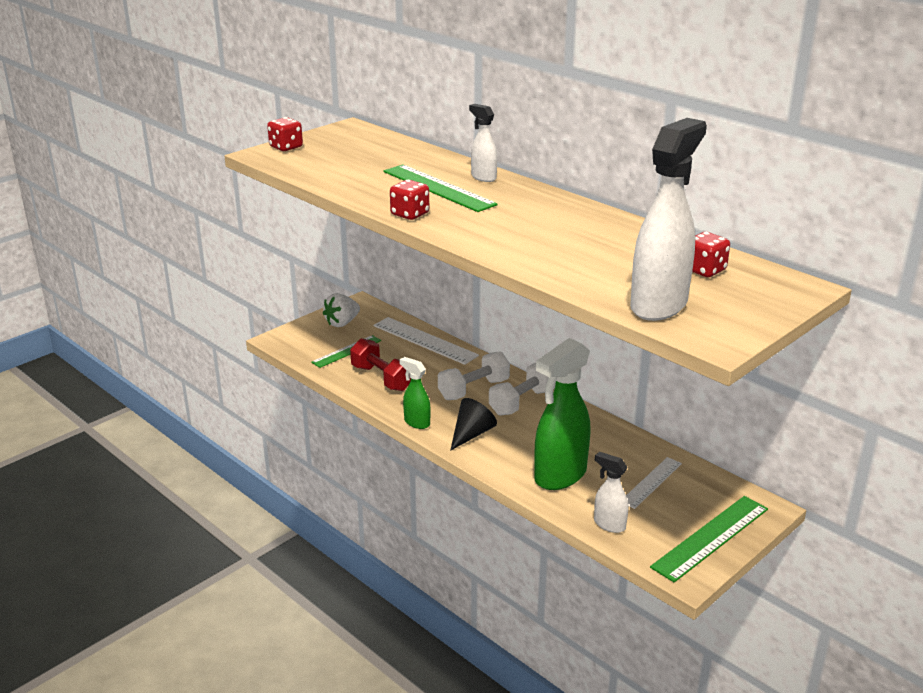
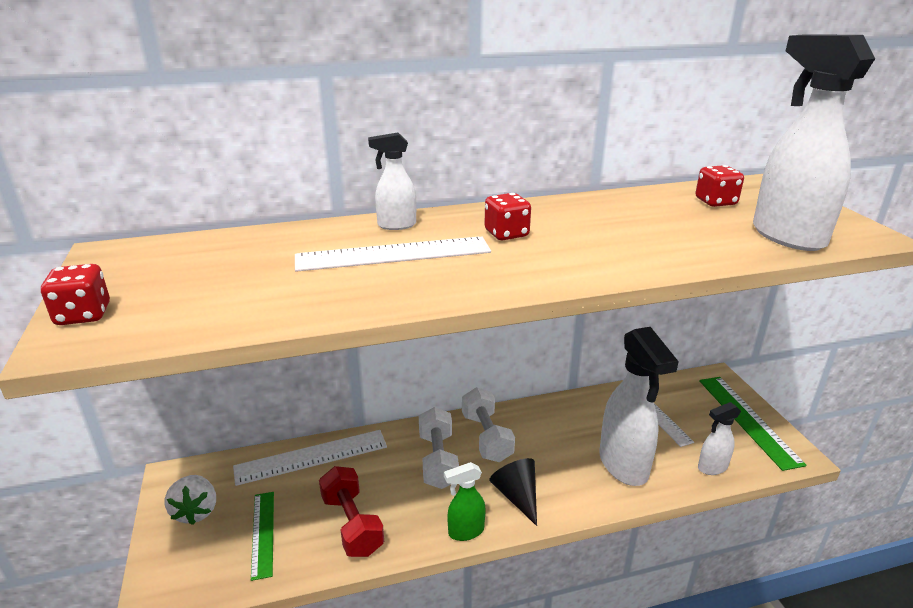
camera: 60 degrees left, 0 degrees up
red dumbbell [350,338,411,391] -> red dumbbell turned 75 degrees clockwise [319,466,384,557]
green ruler [384,164,498,212] -> white ruler [295,237,491,272]
red dice [390,180,429,220] -> red dice moved to [484,193,531,240]
green spray bottle [534,338,591,490] -> white spray bottle [599,327,679,486]

